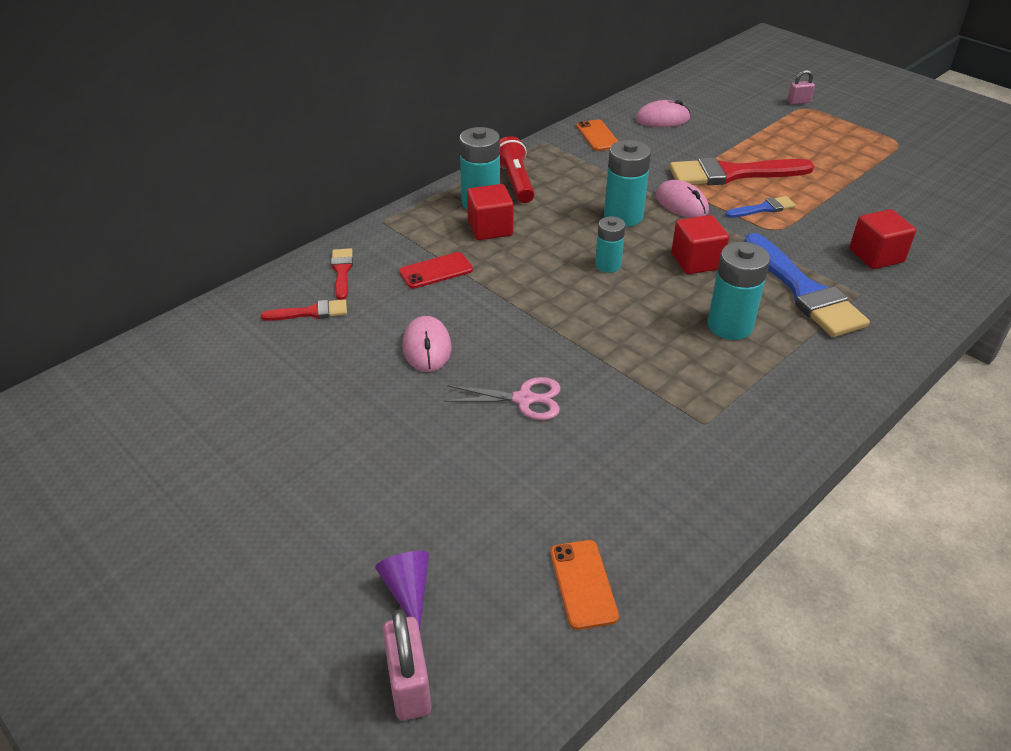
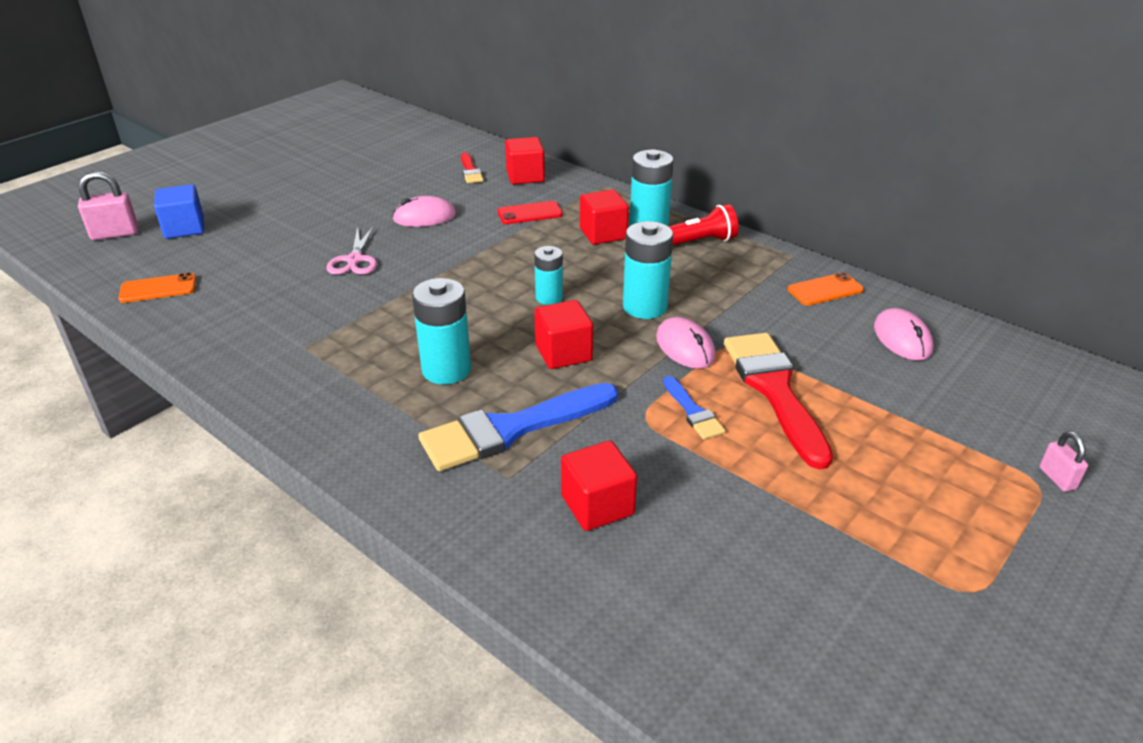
camera: 85 degrees right, 5 degrees down
red brush [331,248,353,300] -> red cube [505,137,545,184]
purple cone [375,551,429,631] -> blue cube [154,184,204,239]
red phone [399,252,473,289] -> red phone turned 75 degrees counterclockwise [497,201,563,224]
pink mouse [656,180,709,218] -> pink mouse turned 75 degrees counterclockwise [656,317,716,369]

